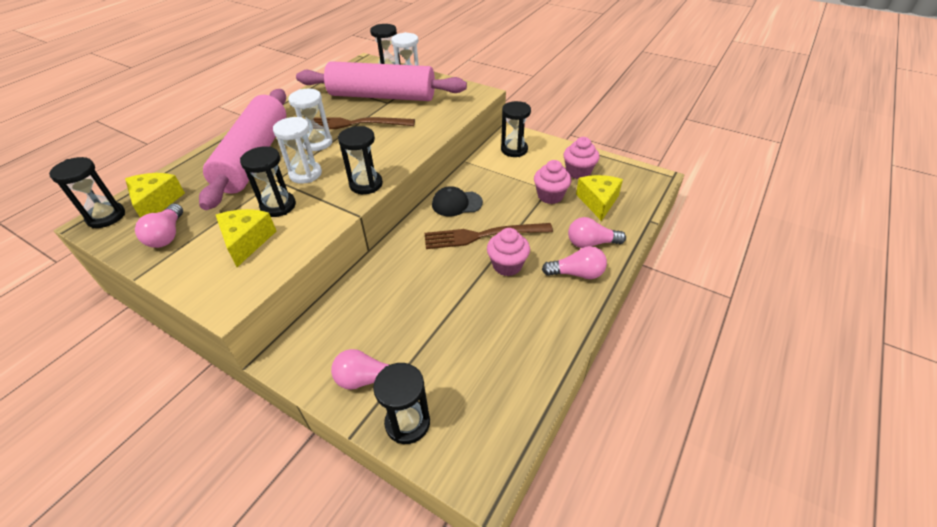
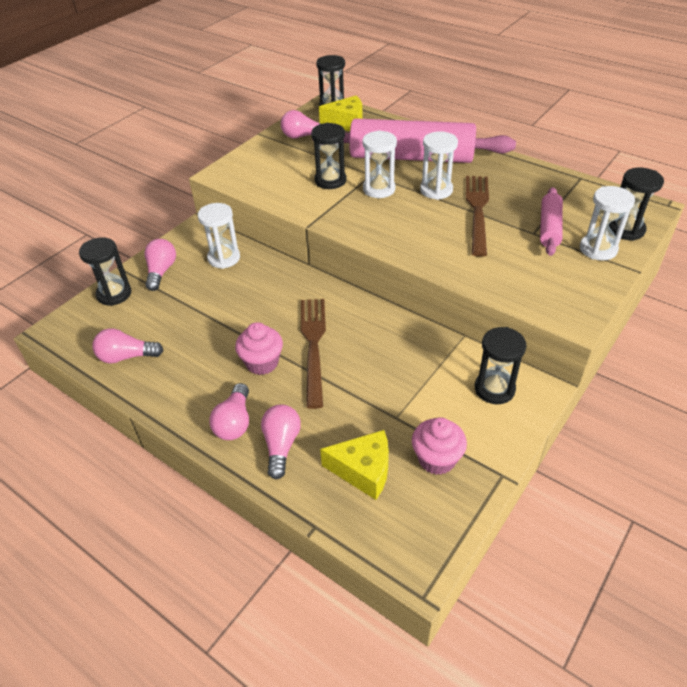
camera: 95 degrees right, 0 degrees up
yellow cheese [216,209,276,267] -> none
pink rolling pin [296,61,467,101] -> pink rolling pin [540,187,563,256], size x0.48
black hourglass [338,126,383,194] -> none
black cap [432,186,483,216] -> none
pink cupcake [534,160,571,204] -> none
none -> pink light bulb [92,328,163,363]
none -> white hourglass [198,203,240,269]

